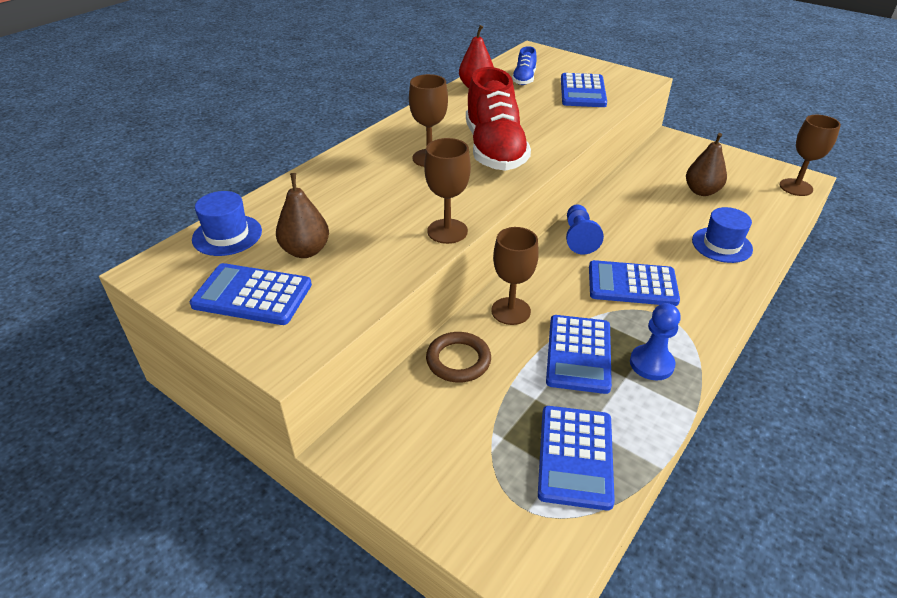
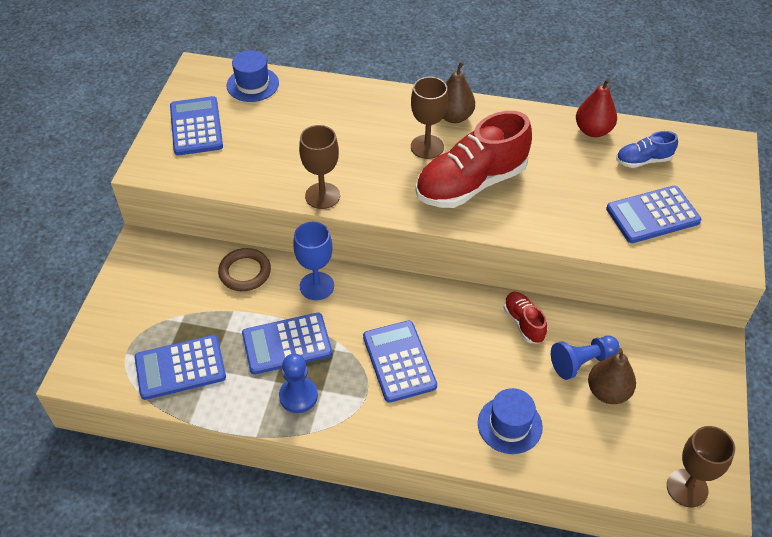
camera: 65 degrees right, 10 degrees up
brown pear [276,173,329,258] -> brown pear moved to [443,62,475,123]
brown goblet [491,227,539,325] -> blue goblet [293,222,334,300]
blue pawn [566,204,604,254] -> blue pawn moved to [551,336,620,380]
none -> red shoe [504,292,547,343]

